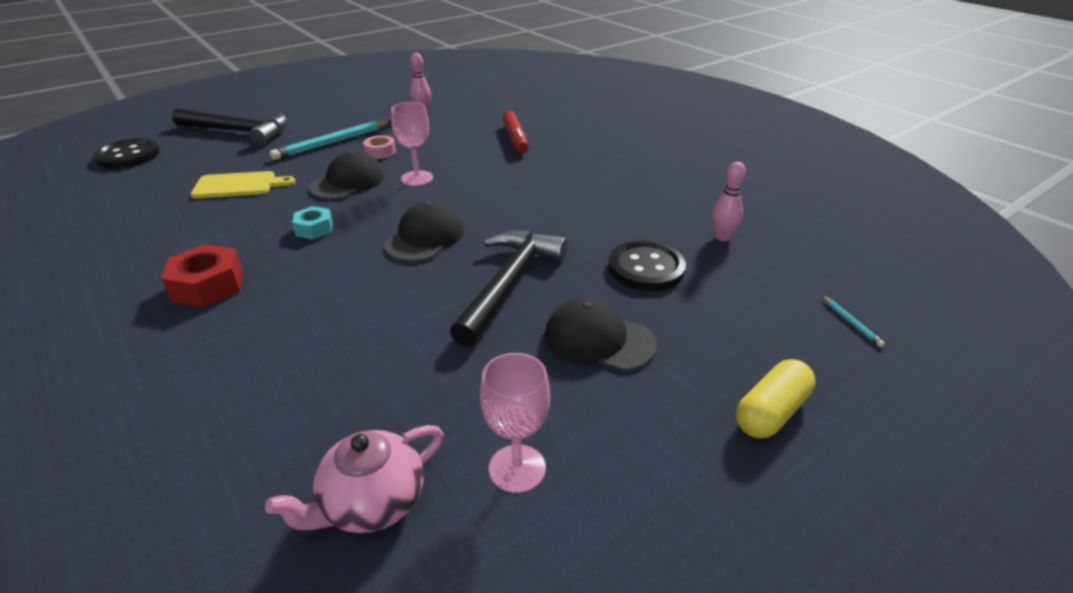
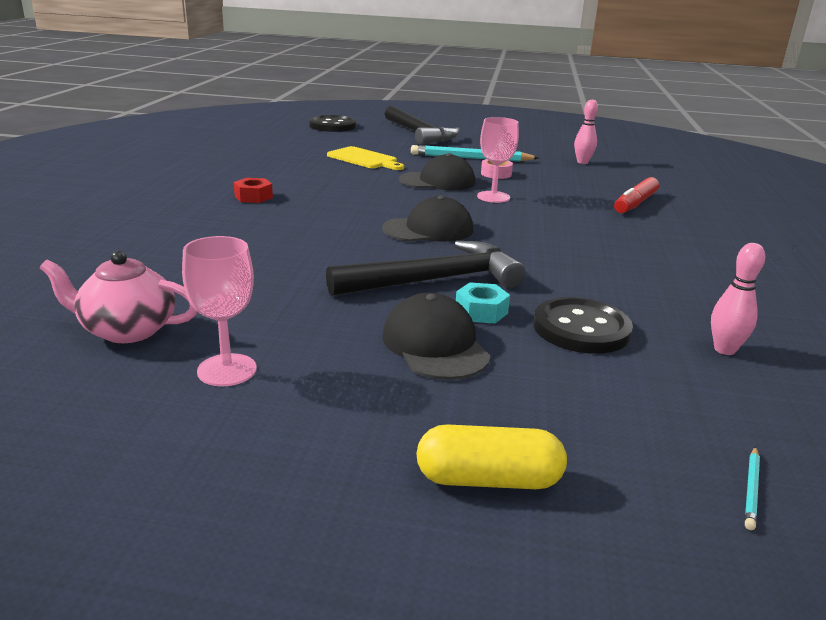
camera: 45 degrees right, 10 degrees down
red nut [161,244,243,307] -> red nut [234,178,273,203], size x0.63
turquoise nut [292,206,333,239] -> turquoise nut moved to [456,282,510,323]

